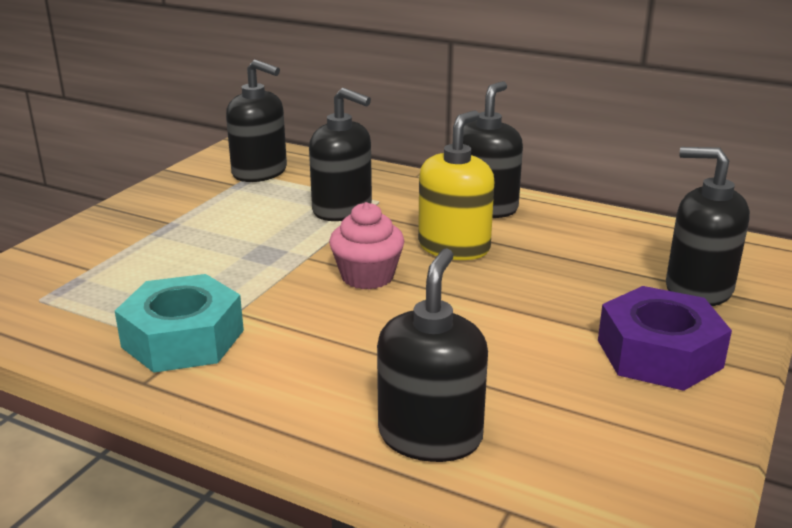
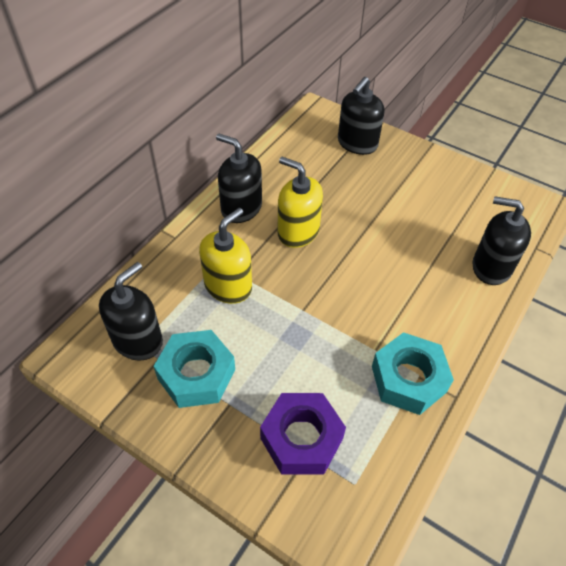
camera: 85 degrees left, 25 degrees up
black soap dispenser [309,88,372,221] -> yellow soap dispenser [199,208,252,304]
pink cupcake [329,202,404,289] -> none
purple nut [598,286,732,391] -> purple nut moved to [260,393,346,474]
none -> turquoise nut [154,330,235,408]

